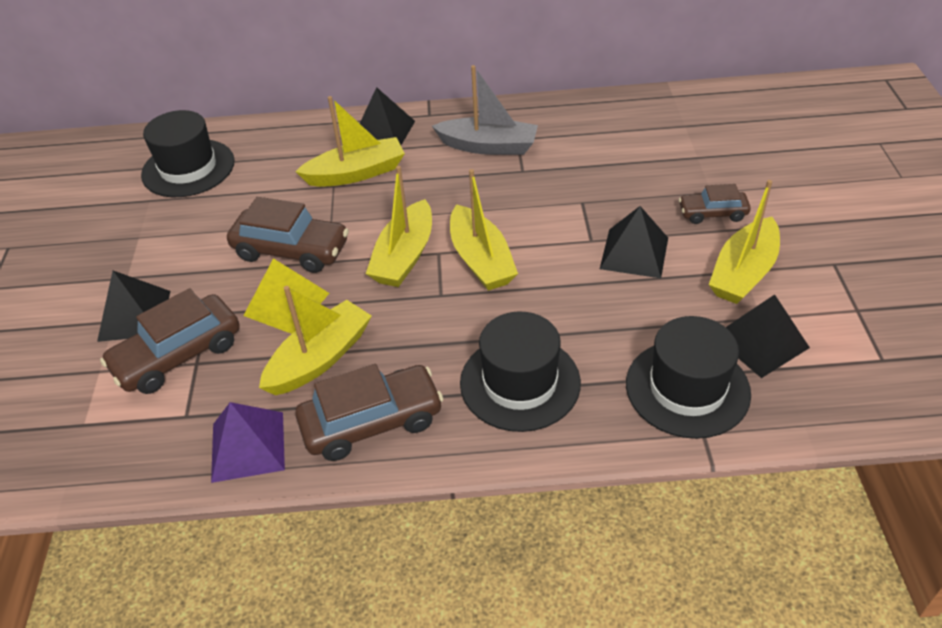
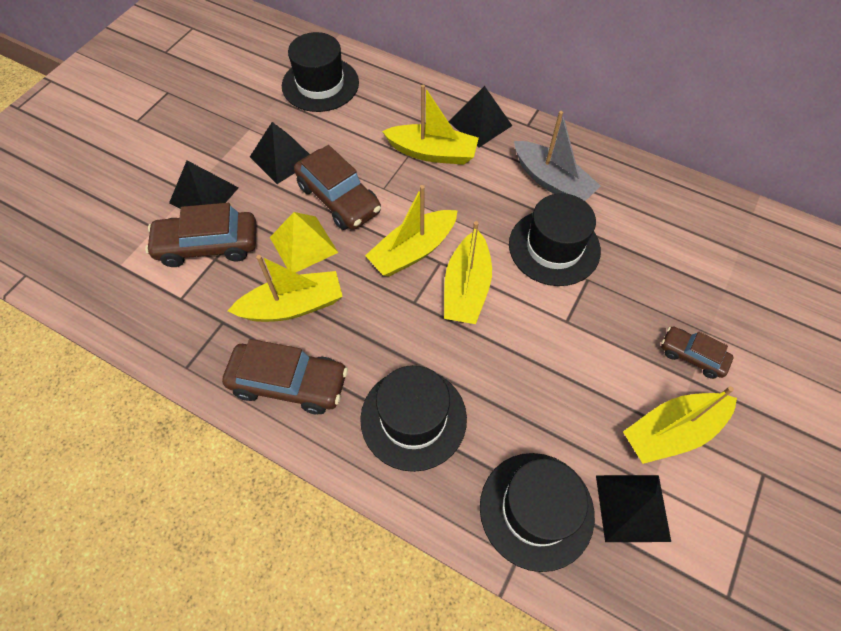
camera: 30 degrees right, 15 degrees up
purple pyramid [211,402,285,483] -> none
black pyramid [600,206,668,278] -> black pyramid moved to [250,122,310,184]
none -> black hat [509,193,601,286]

